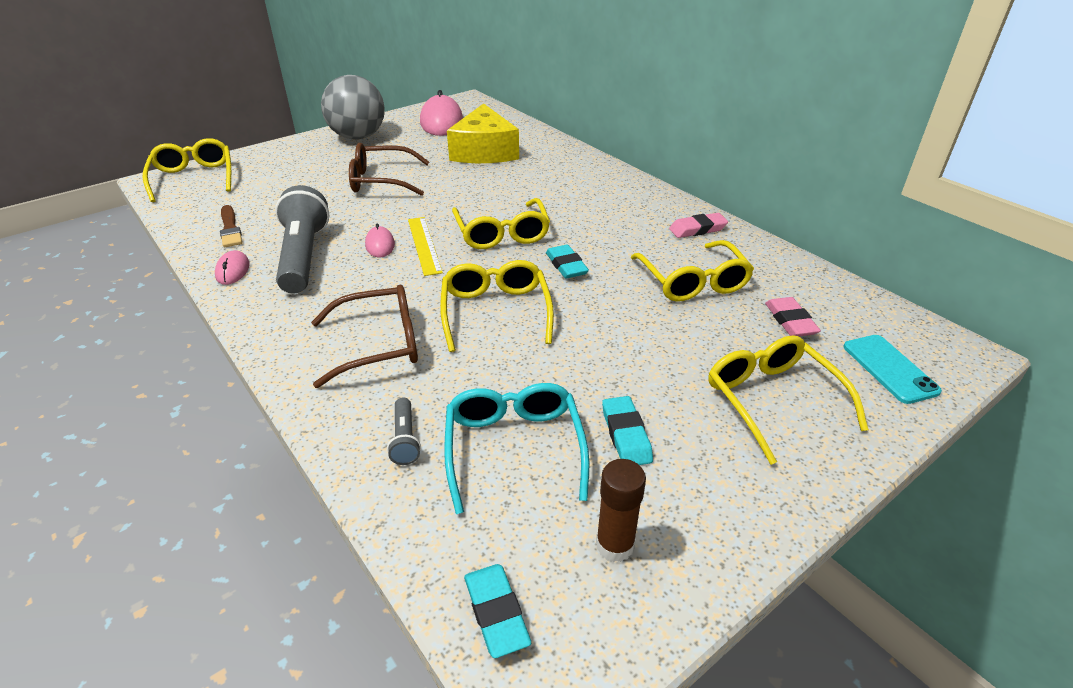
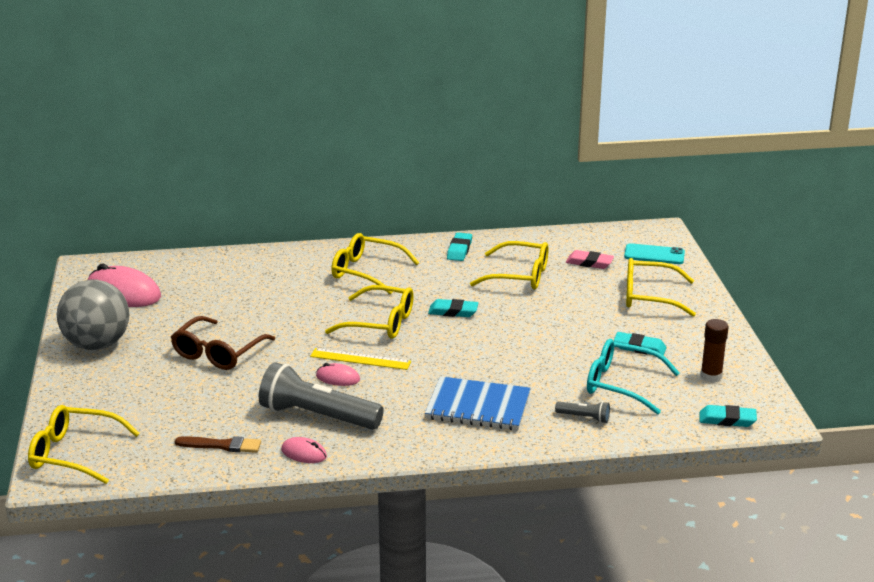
camera: 60 degrees left, 10 degrees down
brown glasses [311,285,418,388] -> blue notebook [425,376,531,430]
yellow glasses [440,260,554,352] -> yellow glasses moved to [331,233,419,295]
yellow cheese [447,103,519,163] -> none
pink eraser [669,213,728,238] -> turquoise eraser [447,232,472,261]

